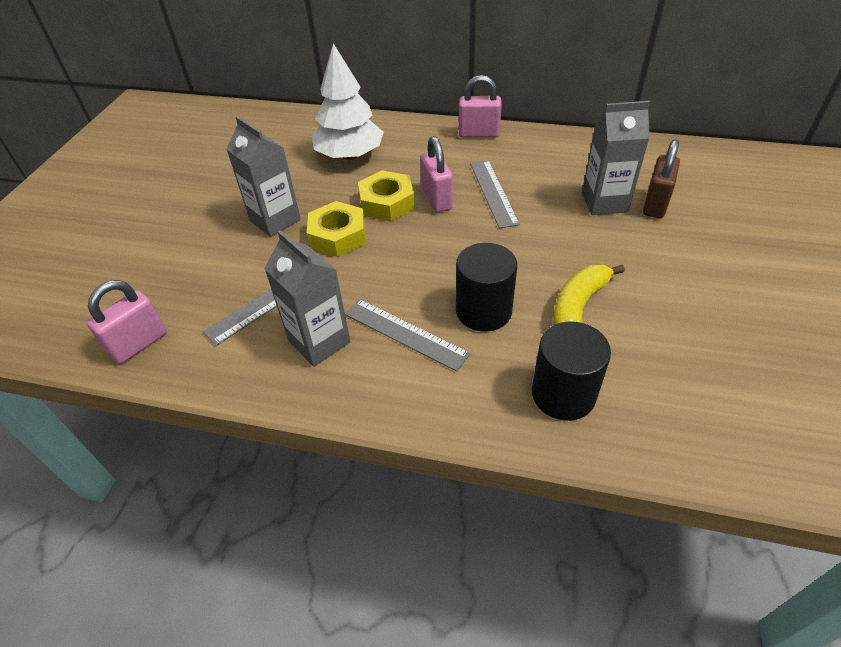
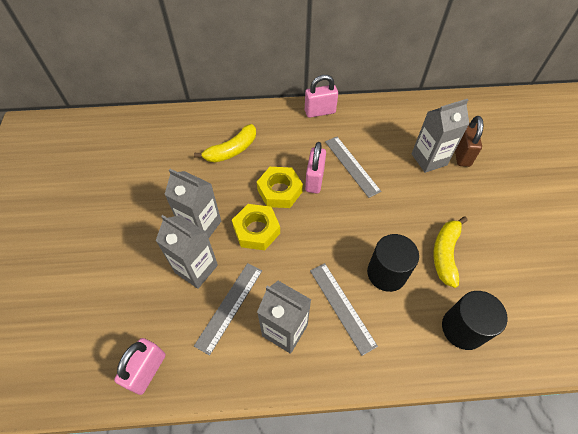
camera: 20 degrees left, 10 degrees up
white tree [311,43,384,160] -> yellow banana [194,124,256,162]
grey ruler [345,299,471,372] -> grey ruler turned 45 degrees clockwise [310,263,378,356]
pink padlock [420,136,453,213] -> pink padlock turned 45 degrees clockwise [305,142,326,193]
none -> grey carton [156,215,218,289]

